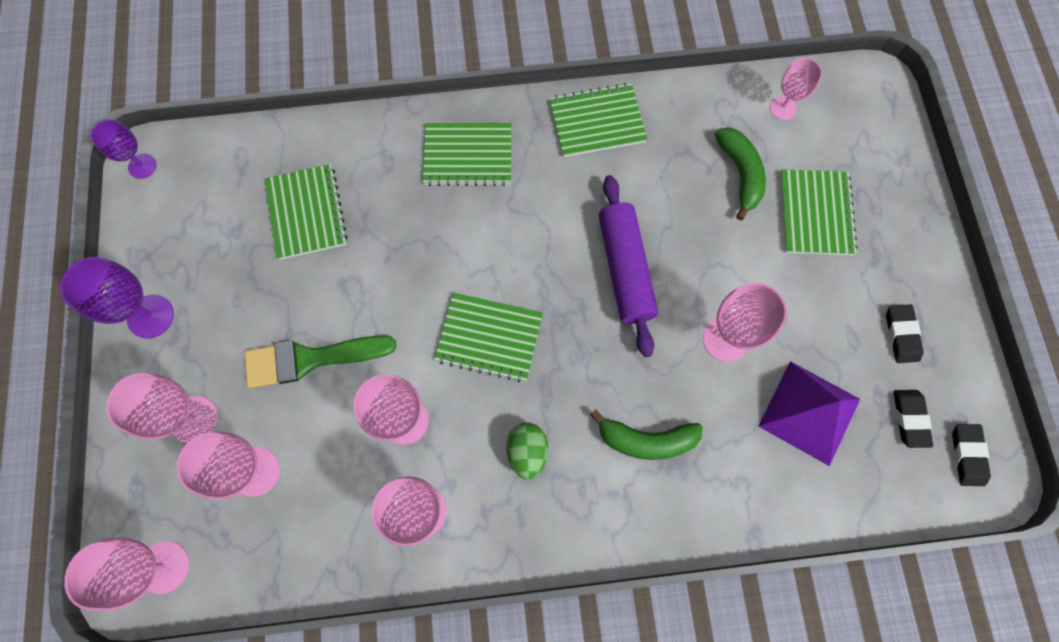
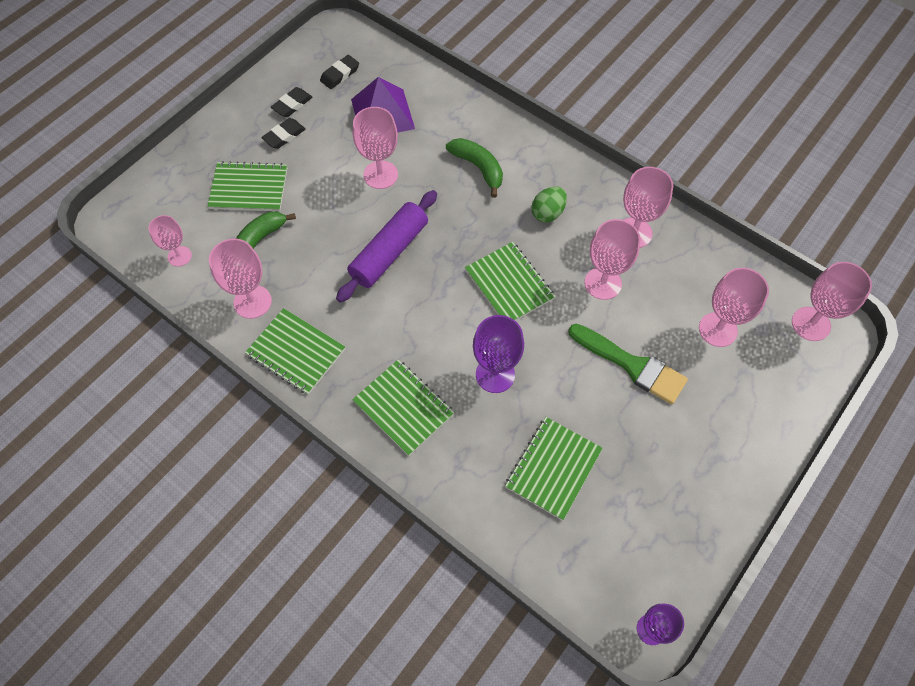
camera: 135 degrees left, 10 degrees down
purple goblet [60,257,174,339] -> purple goblet moved to [473,315,524,393]
pink goblet [106,373,218,443] -> pink goblet moved to [209,239,272,319]
green notebook [780,169,858,255] -> green notebook turned 45 degrees clockwise [207,161,287,211]
black eraser [952,424,991,486] -> black eraser moved to [261,118,306,149]

